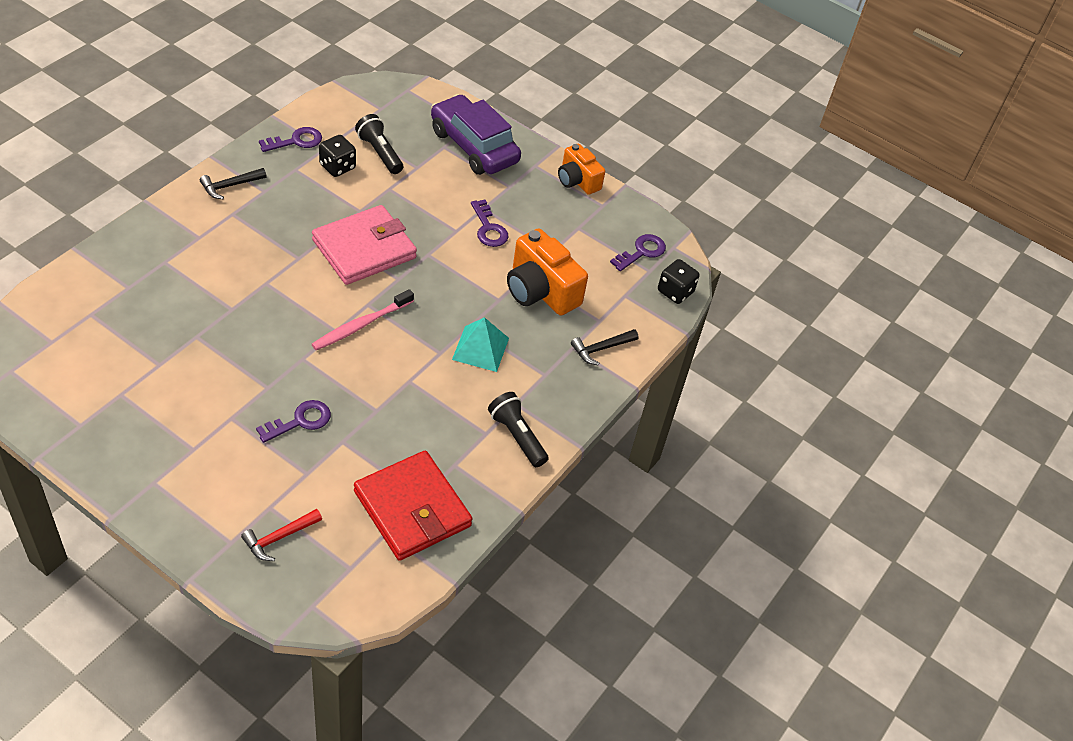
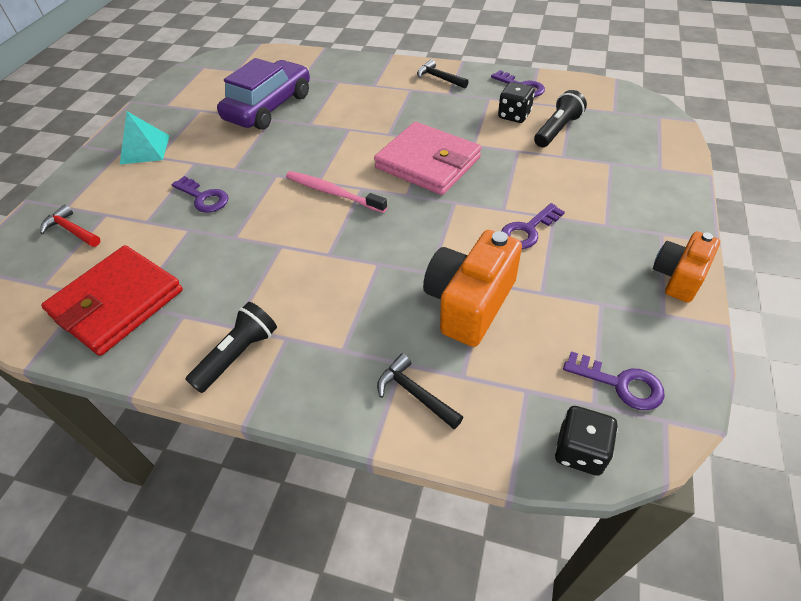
camera: 80 degrees right, 0 degrees up
purple car [431,94,521,175] -> purple car moved to [217,58,310,130]
turquoise pyramid [452,317,509,372] -> turquoise pyramid moved to [120,111,169,165]

